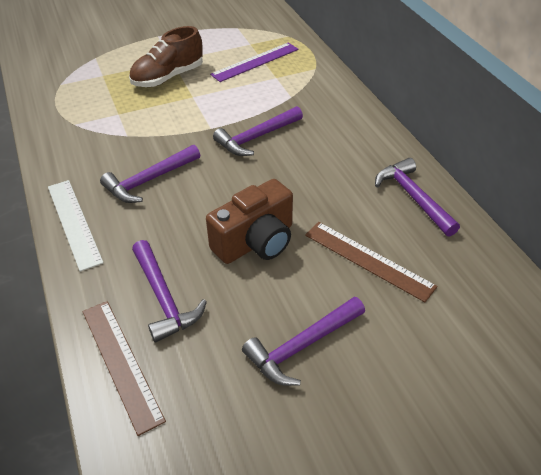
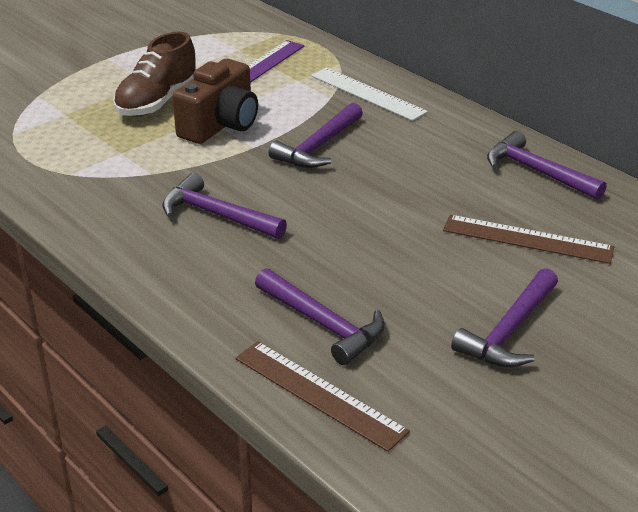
camera: 20 degrees left, 10 degrees down
white ruler [48,180,104,272] -> white ruler moved to [311,68,428,121]
purple hammer [100,145,200,203] -> purple hammer turned 90 degrees clockwise [162,173,287,239]
brown camera [206,179,293,264] -> brown camera moved to [172,59,258,144]

